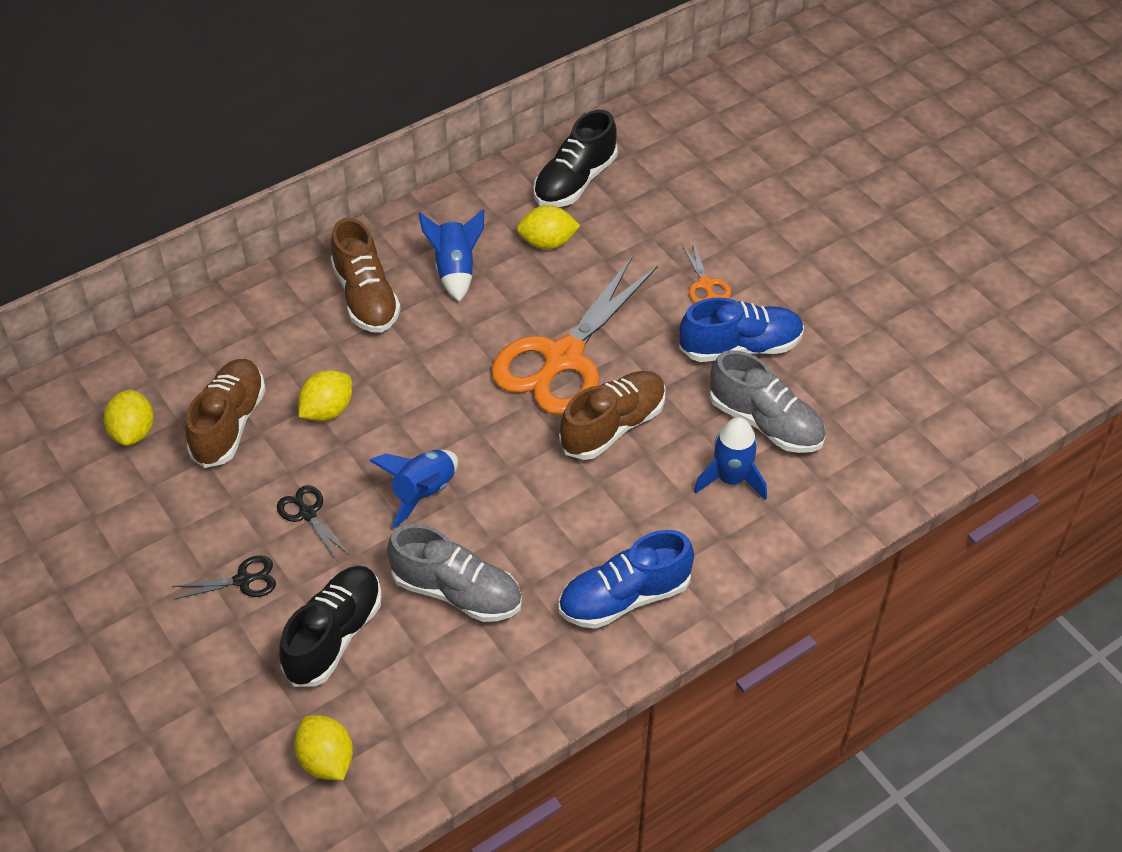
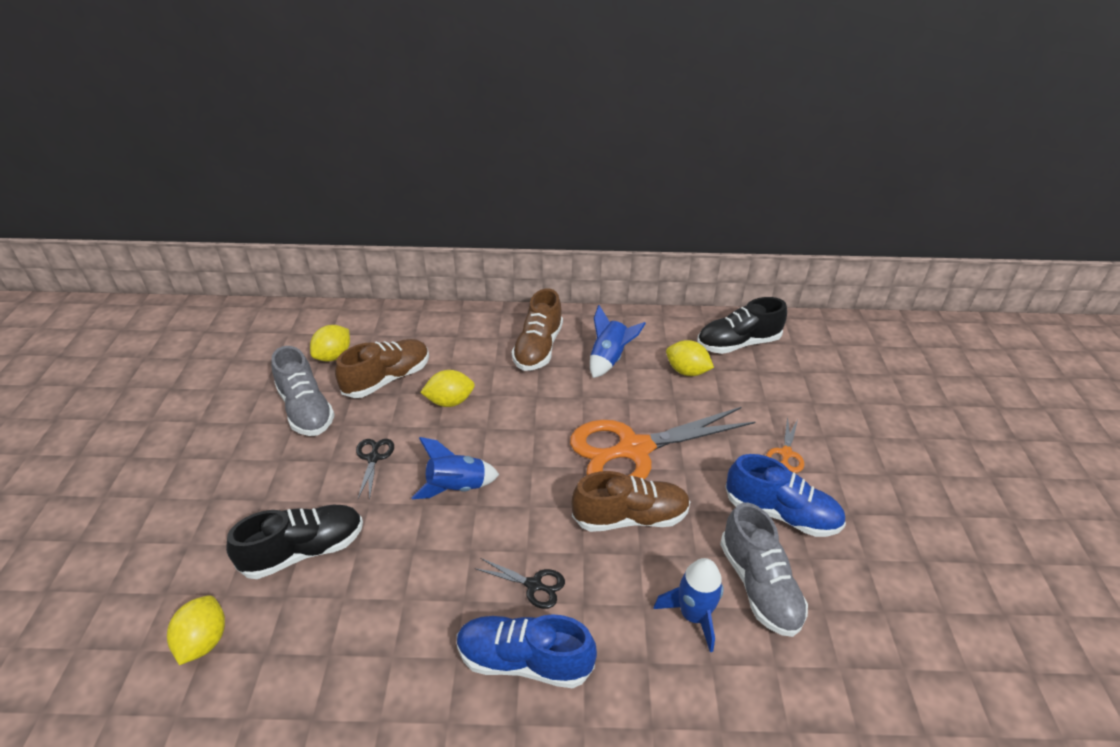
camera: 35 degrees right, 10 degrees down
black scissors [172,555,276,599] -> black scissors moved to [475,558,565,609]
grey shoe [387,524,522,622] -> grey shoe moved to [272,346,335,436]

